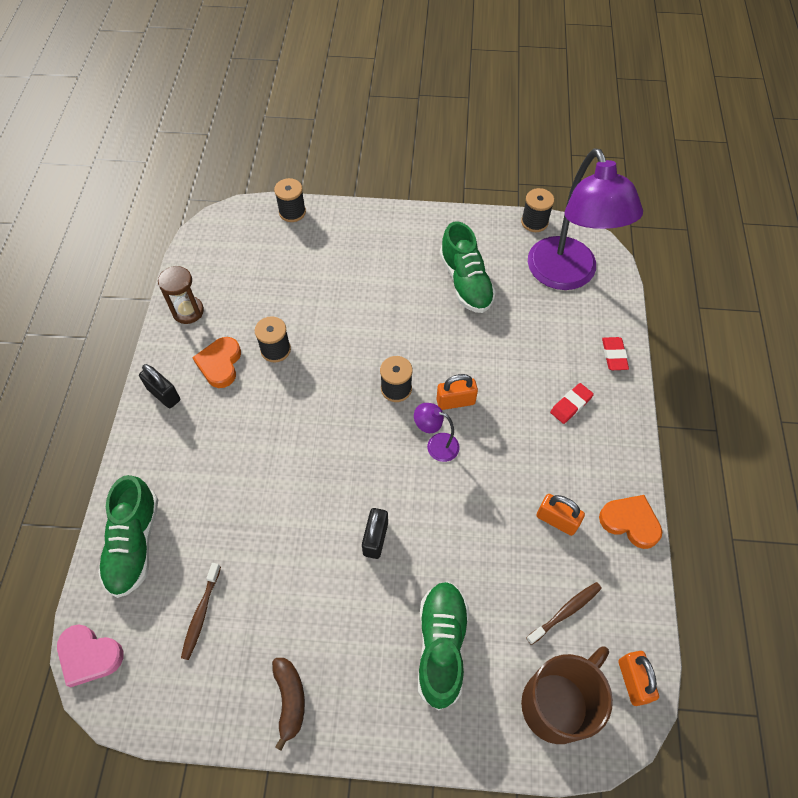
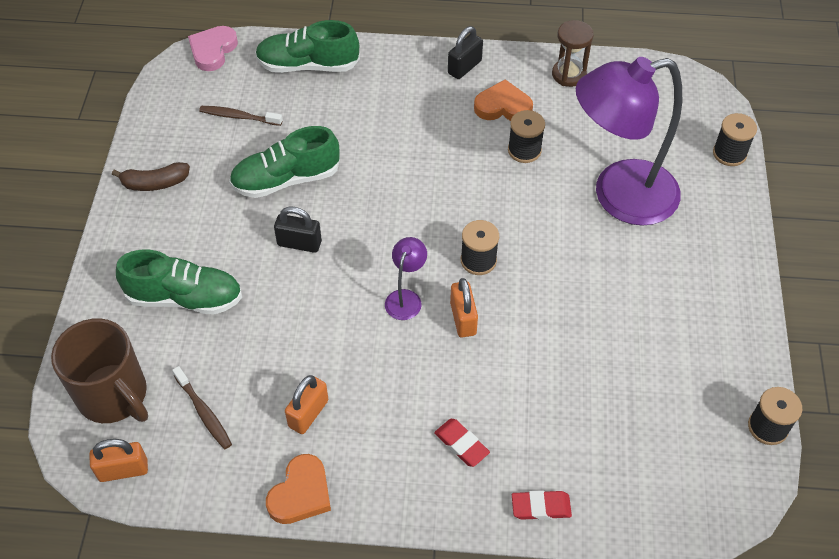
camera: 90 degrees right, 5 degrees down
green shoe [440,221,496,313] -> green shoe moved to [229,126,340,198]
purple lamp [528,148,643,290] -> purple lamp moved to [576,57,682,226]

